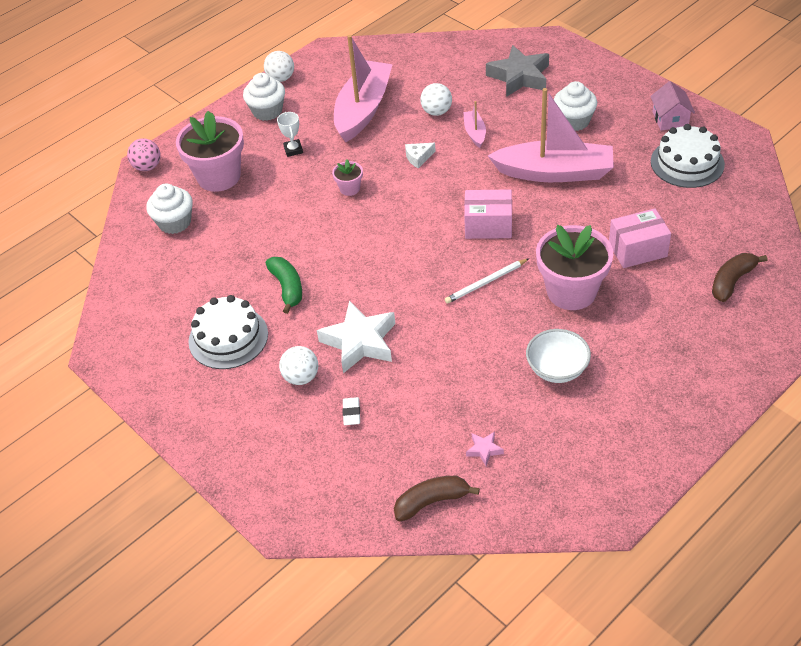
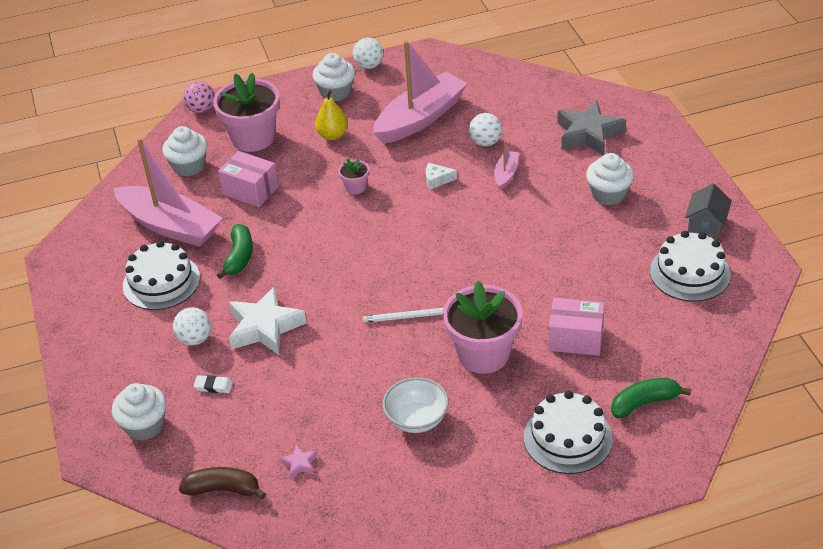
camera: 25 degrees right, 5 degrees down
white trophy [277,112,303,157] -> yellow pear [315,90,348,140]
white eraser [342,397,360,425] -> white eraser turned 75 degrees clockwise [193,375,233,393]
pink box [464,189,512,239] -> pink box moved to [218,151,279,207]
pink boat [488,88,614,182] -> pink boat moved to [113,137,223,247]
pink house [650,81,695,130] -> grey house [685,184,732,238]
brown banana [712,253,767,302] -> green banana [611,378,691,418]
none -> white cupcake [112,383,166,441]
none -> white cake [524,391,613,474]

